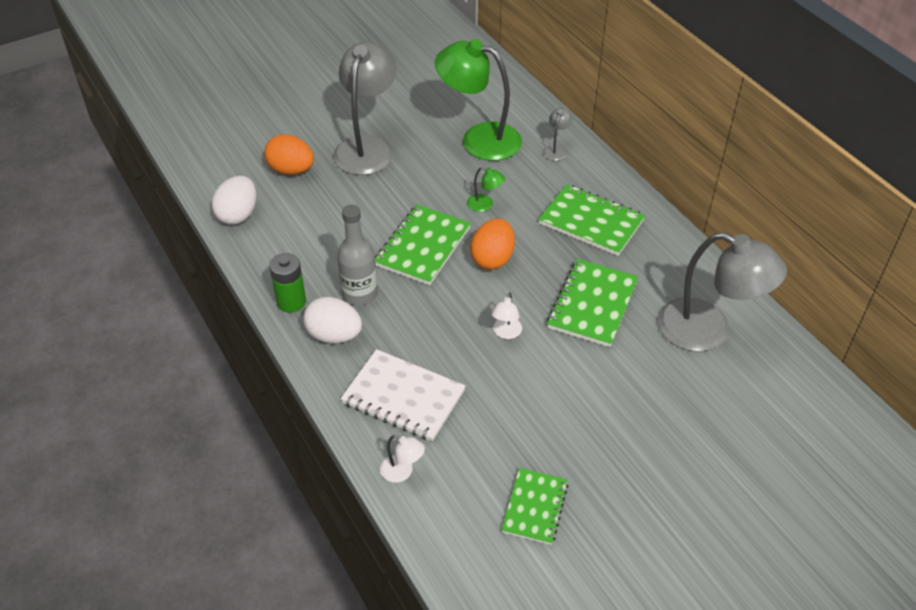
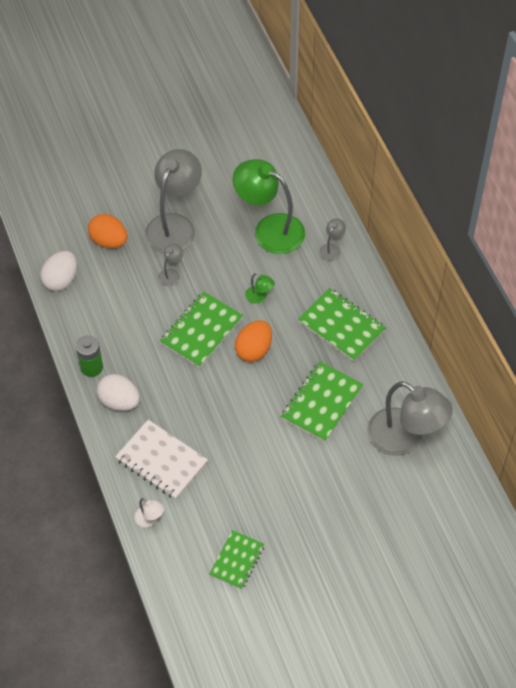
camera: 10 degrees right, 10 degrees up
grey bottle [337,205,378,306] -> none
white lamp [492,293,522,339] -> none
none -> grey lamp [158,244,183,286]

